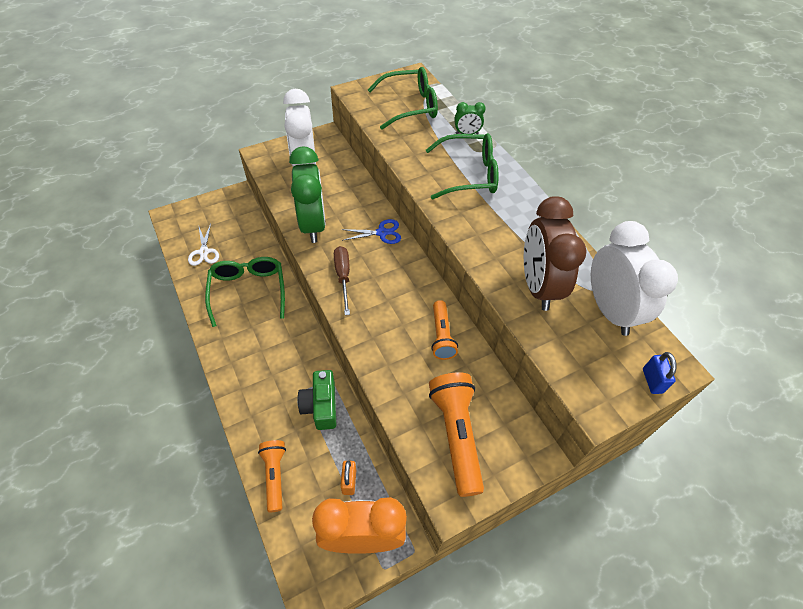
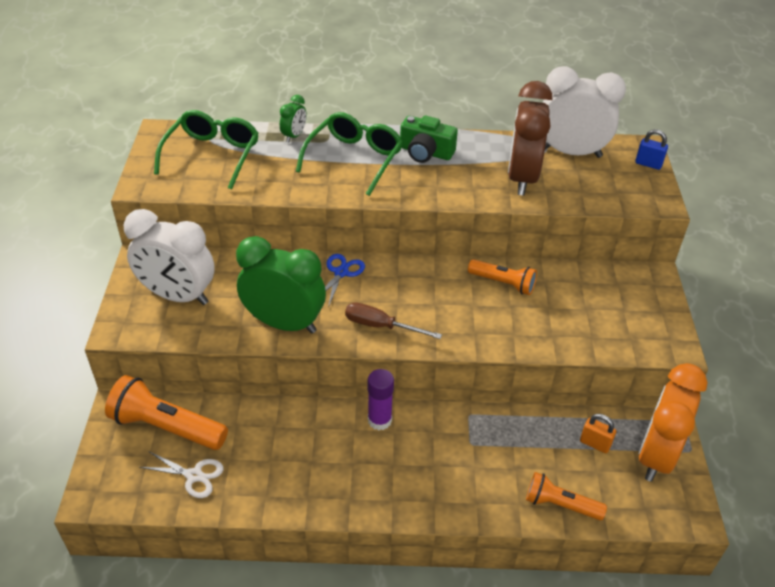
camera: 60 degrees left, 10 degrees down
green glasses [205,257,285,327] -> none
green camera [298,370,336,430] -> green camera moved to [400,116,458,163]
orange flashlight [429,372,484,497] -> orange flashlight moved to [105,375,228,450]
brown clock [524,196,587,311] -> brown clock turned 75 degrees clockwise [508,81,552,196]
none -> purple glue stick [367,369,394,430]

